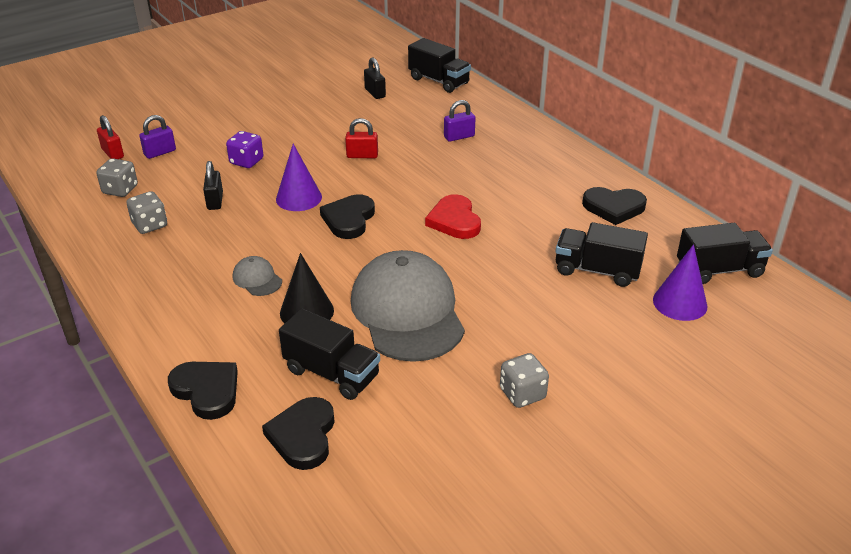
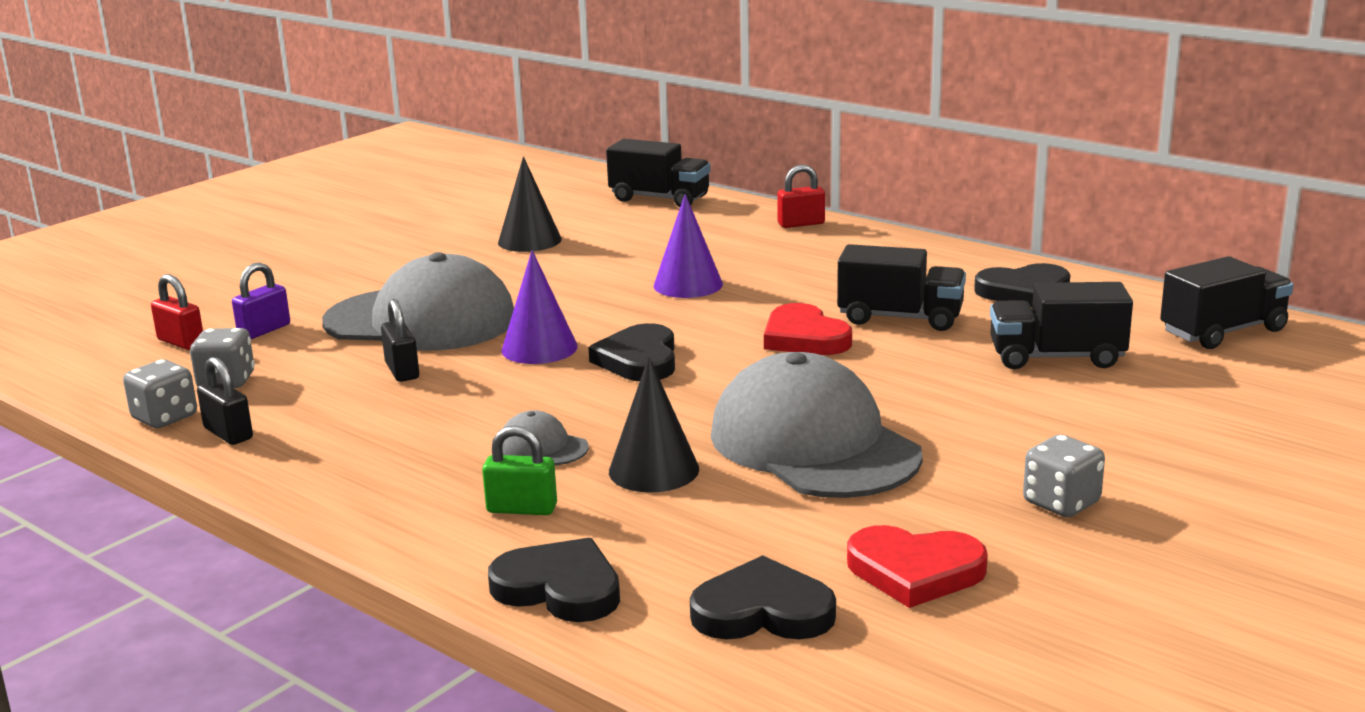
camera: 15 degrees left, 15 degrees down
grey dice [127,191,167,234] -> grey dice moved to [123,359,197,428]
purple dice [226,131,263,168] -> grey cap [322,252,514,351]
black heart [262,397,335,470] -> black heart turned 105 degrees clockwise [690,555,836,639]
black truck [279,309,380,400] -> black truck moved to [837,244,966,331]
red padlock [345,118,378,158] -> red padlock moved to [777,165,825,228]
black padlock [364,57,386,99] -> black padlock moved to [197,357,253,445]
purple padlock [444,100,476,142] -> none
purple cone [653,244,707,321] -> purple cone moved to [654,194,723,298]
none -> green padlock [482,425,557,515]
none -> black cone [498,156,562,252]
none -> red heart [847,525,988,608]

